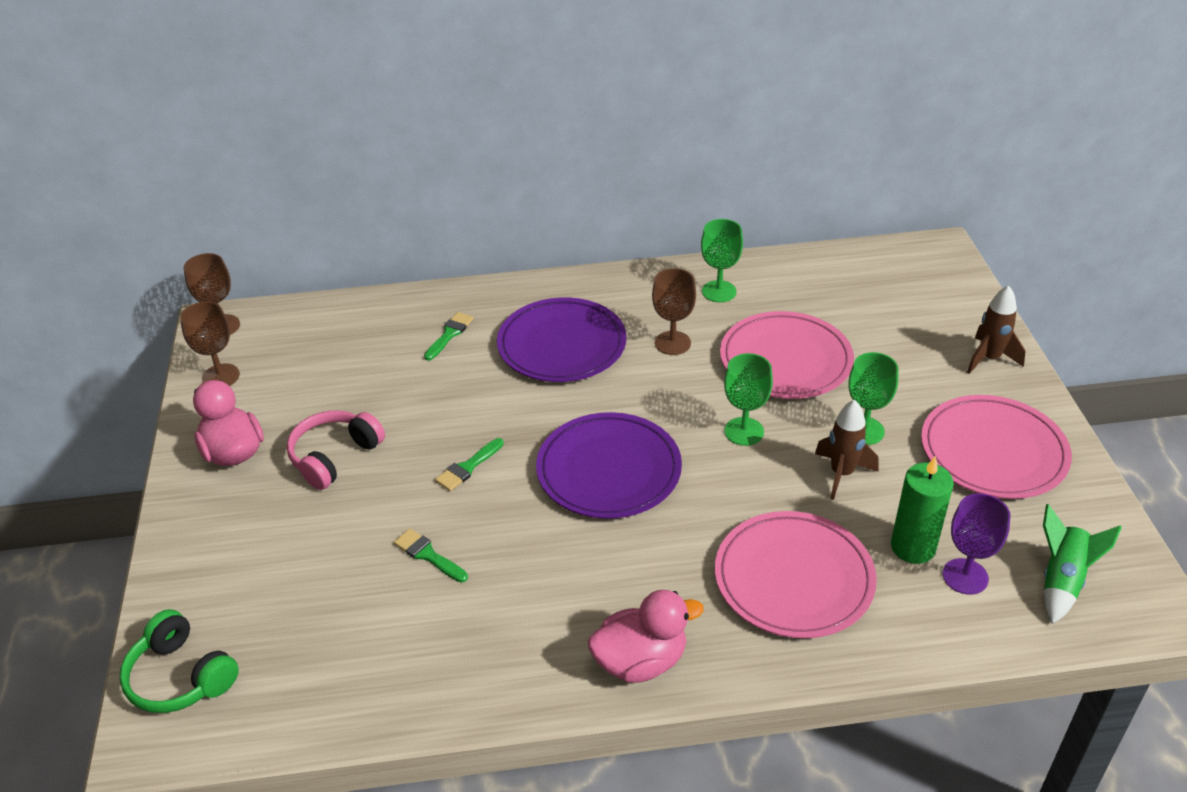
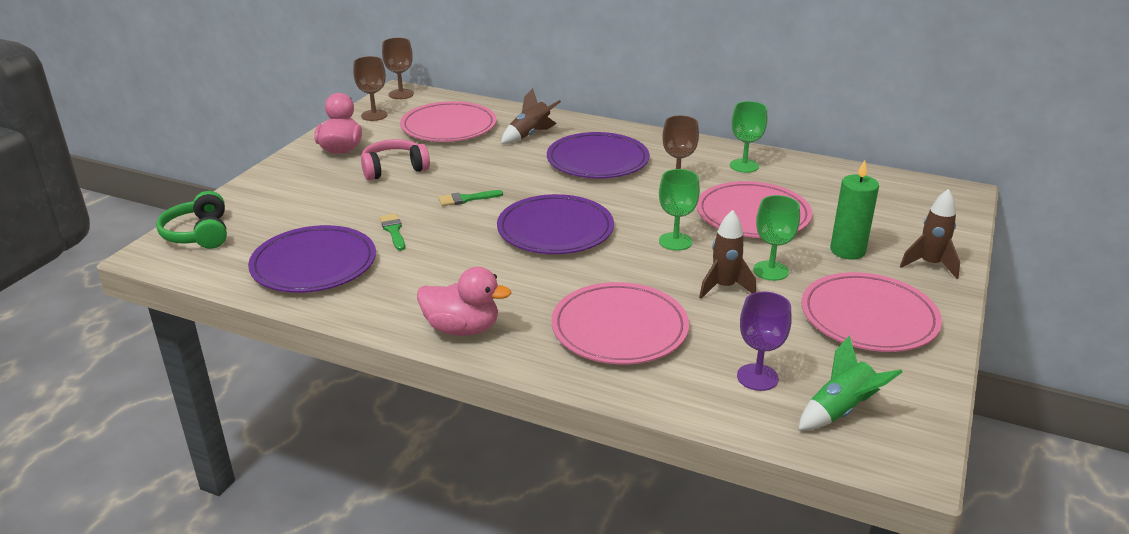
camera: 30 degrees right, 10 degrees down
green brush [424,312,474,361] -> brown rocket [501,88,561,144]
green candle [891,456,954,564] -> green candle moved to [830,160,879,260]
none -> purple plate [248,225,376,293]
none -> pink plate [400,101,497,142]

